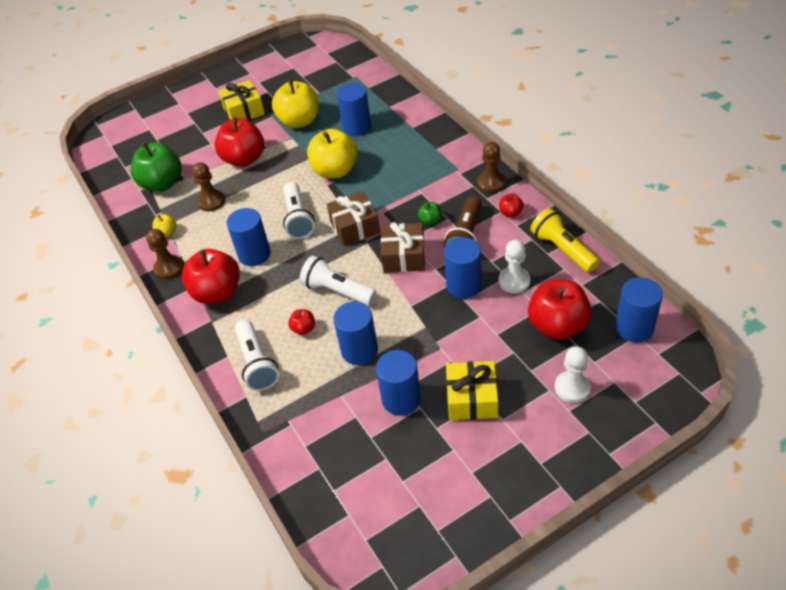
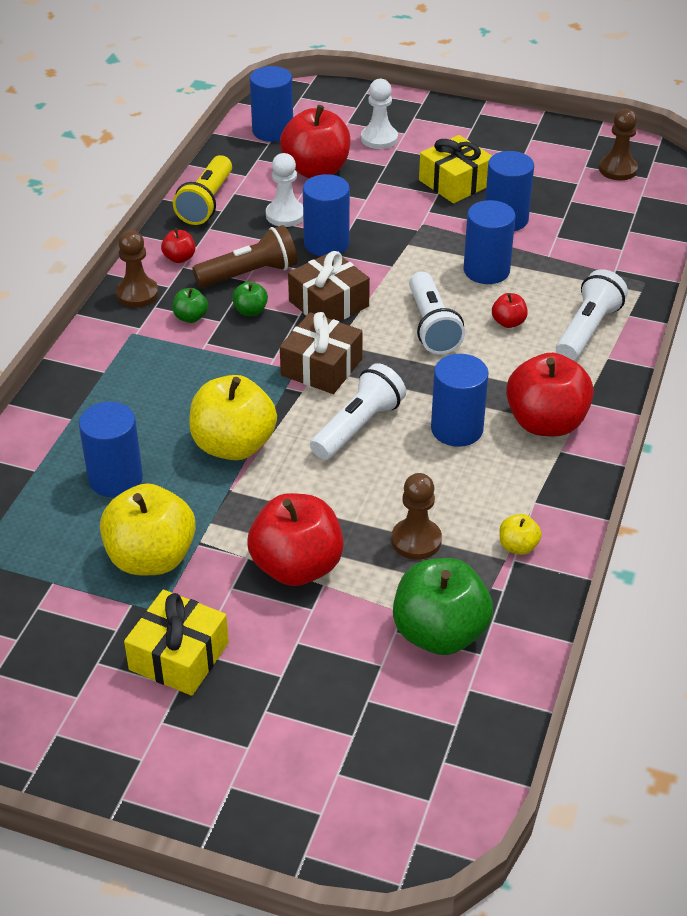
camera: 135 degrees left, 5 degrees down
brown pawn [146,229,184,279] -> brown pawn moved to [599,109,638,180]
none -> green apple [172,288,208,323]

